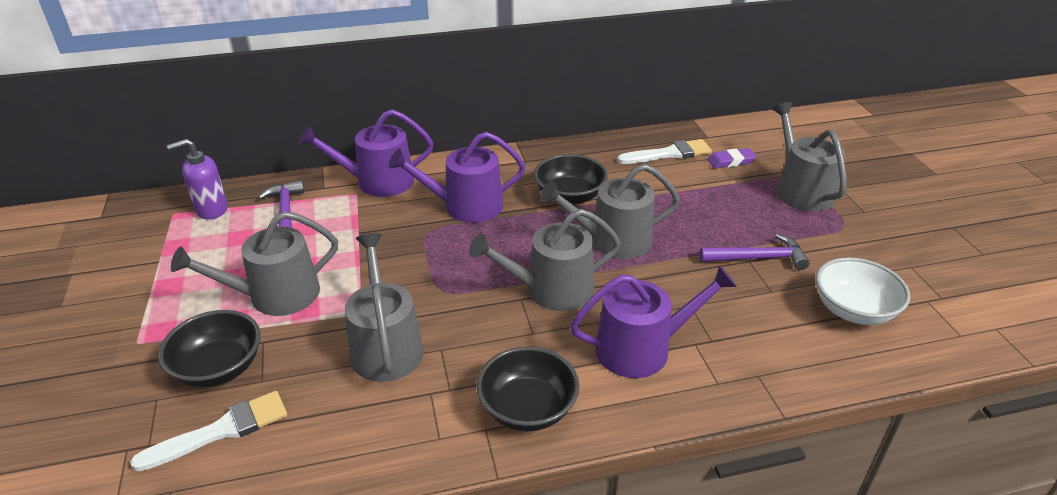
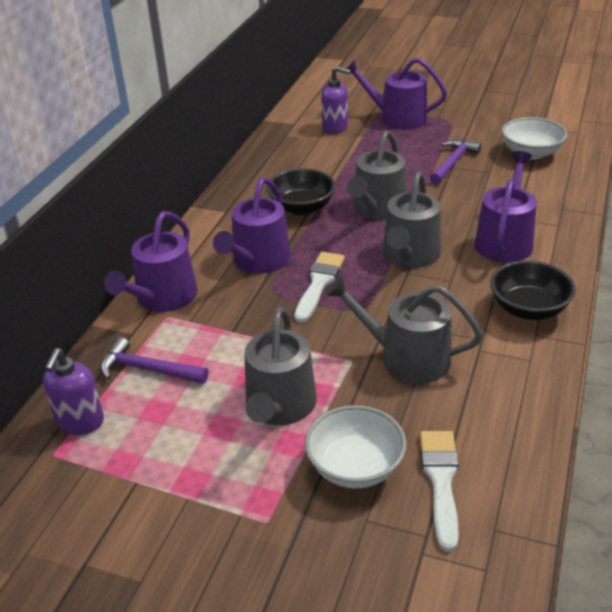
camera: 55 degrees left, 0 degrees up
black bowl [158,310,261,387] -> white bowl [305,405,407,489]
white brush [617,139,712,164] -> white brush moved to [294,252,345,323]
purple eraser [707,148,756,168] -> purple soap dispenser [321,66,351,134]
grey watering can [772,102,847,212] -> purple watering can [347,58,447,130]

